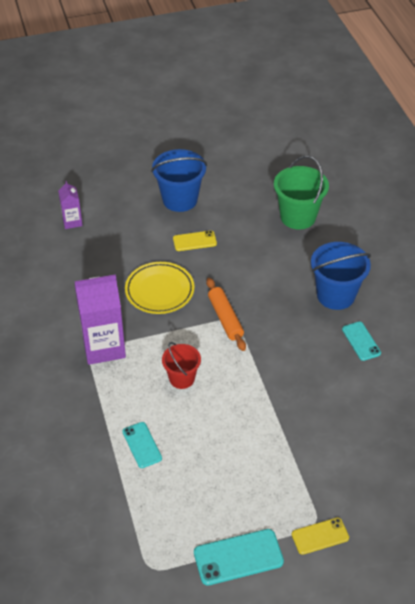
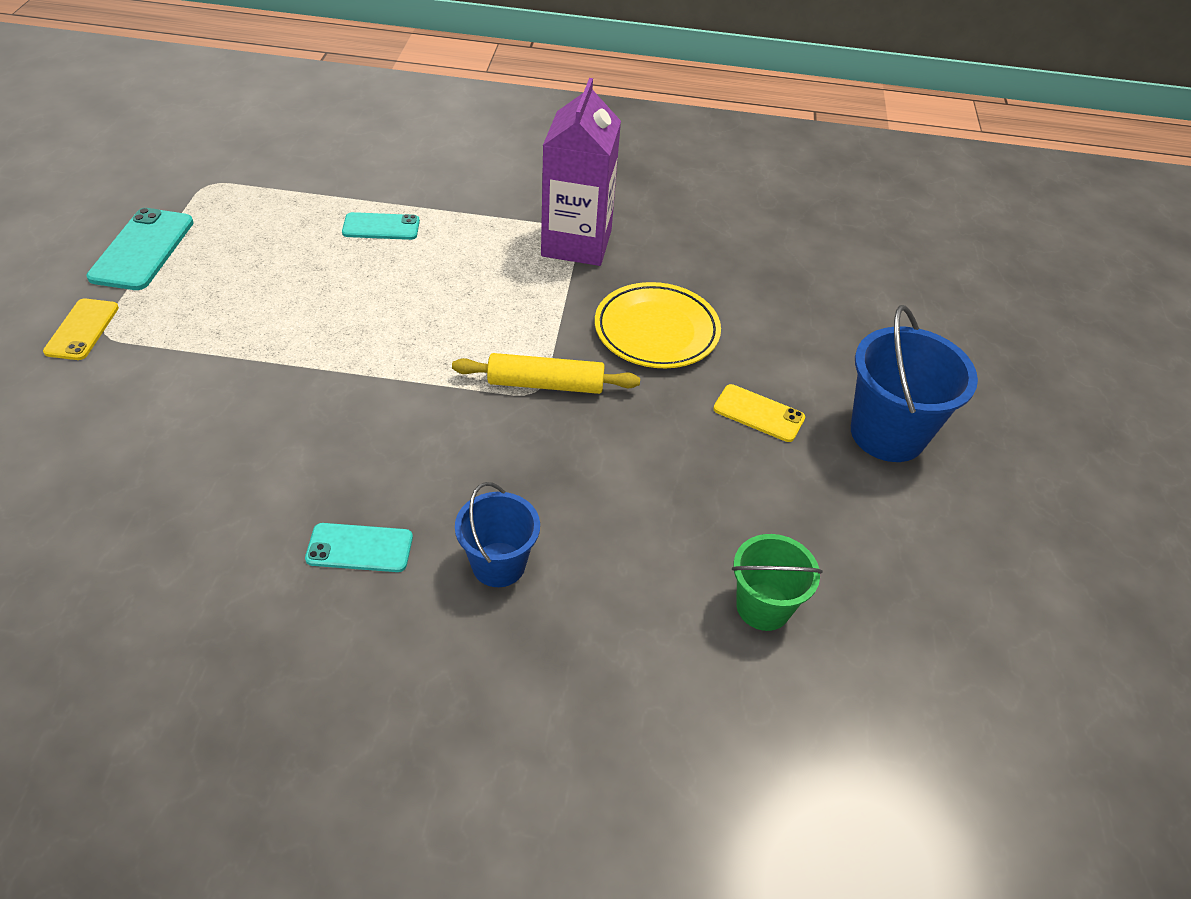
camera: 110 degrees right, 0 degrees up
purple carton [58,181,83,229] -> none
red bucket [162,342,201,389] -> none
yellow phone [173,231,217,251] -> yellow phone turned 75 degrees counterclockwise [713,384,805,442]
orange rolling pin [206,278,246,351] -> yellow rolling pin [452,353,640,394]
green bucket [274,155,329,230] -> green bucket [732,534,823,631], size x0.62
blue bucket [311,242,371,310] -> blue bucket [455,482,540,587], size x0.62

